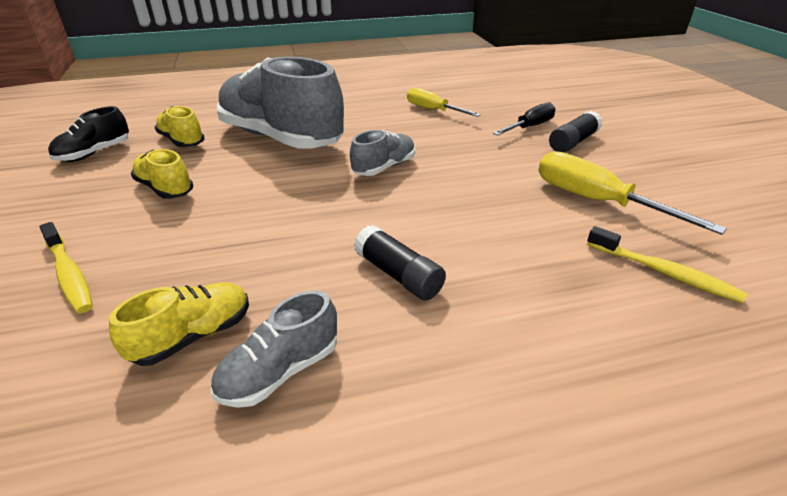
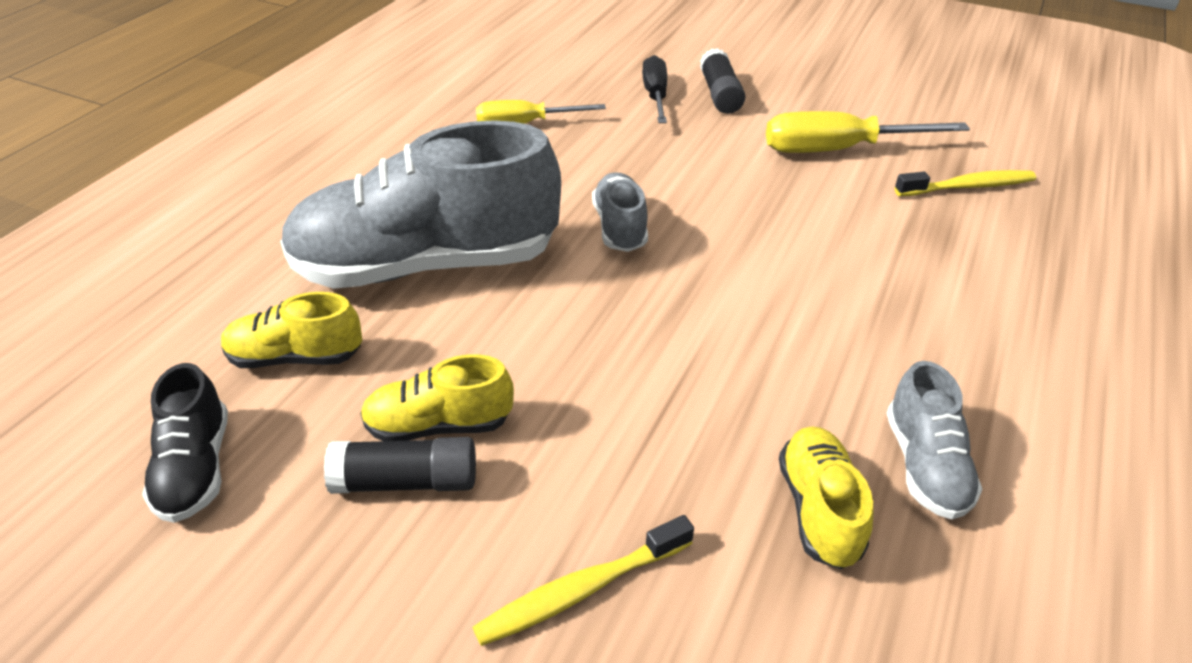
camera: 50 degrees left, 5 degrees up
yellow toothbrush [39,222,93,313] -> yellow toothbrush turned 150 degrees clockwise [472,515,694,646]
black glue stick [354,225,446,300] -> black glue stick moved to [324,437,476,494]

